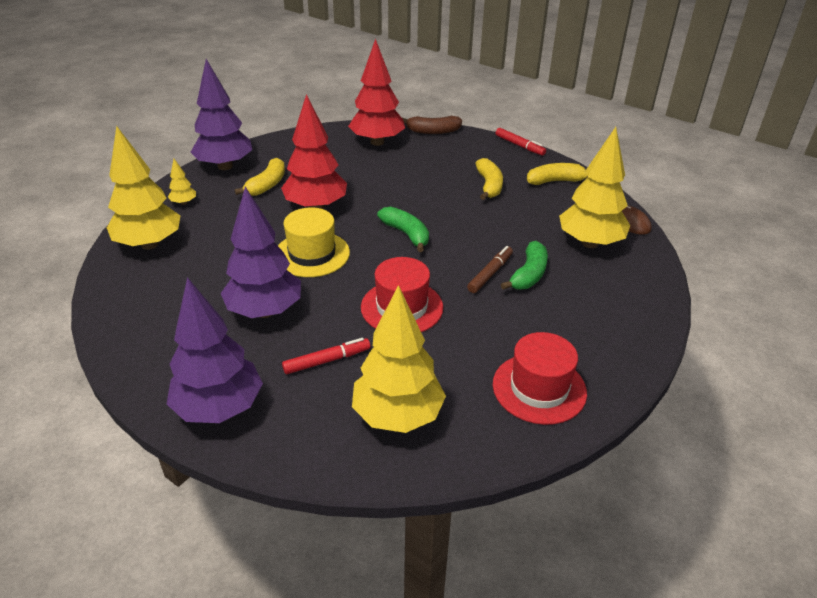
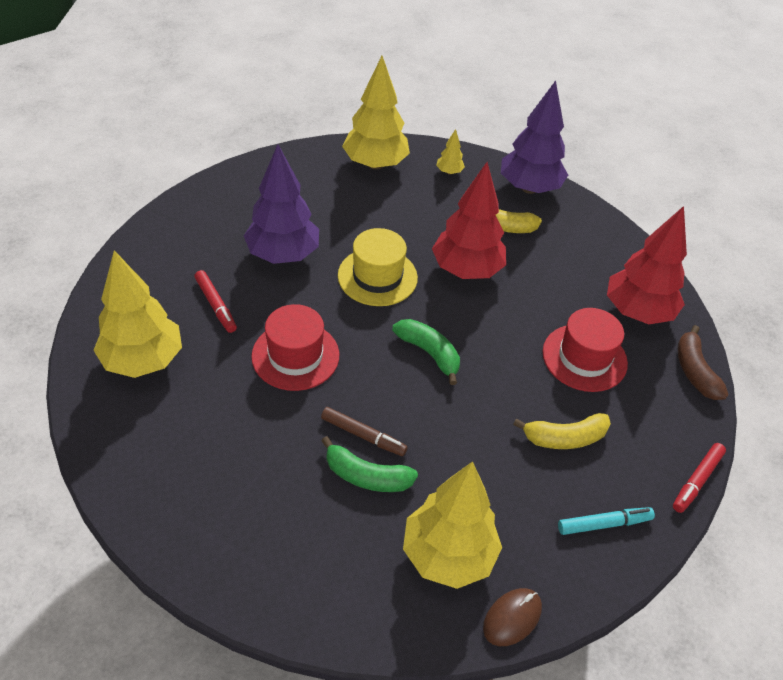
camera: 80 degrees right, 10 degrees up
purple tree [167,277,263,423] -> none
green banana [377,206,429,252] -> green banana turned 90 degrees counterclockwise [392,319,460,385]
red hat [493,332,587,425] -> red hat moved to [543,308,628,392]
yellow banana [527,163,588,185] -> turquoise marker [558,507,655,535]

